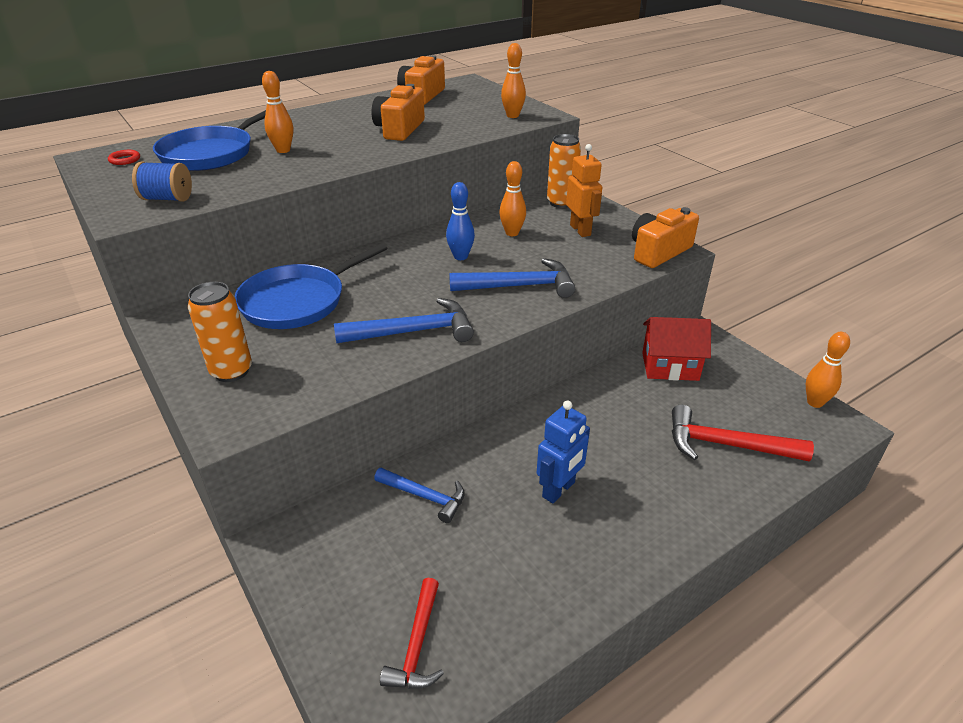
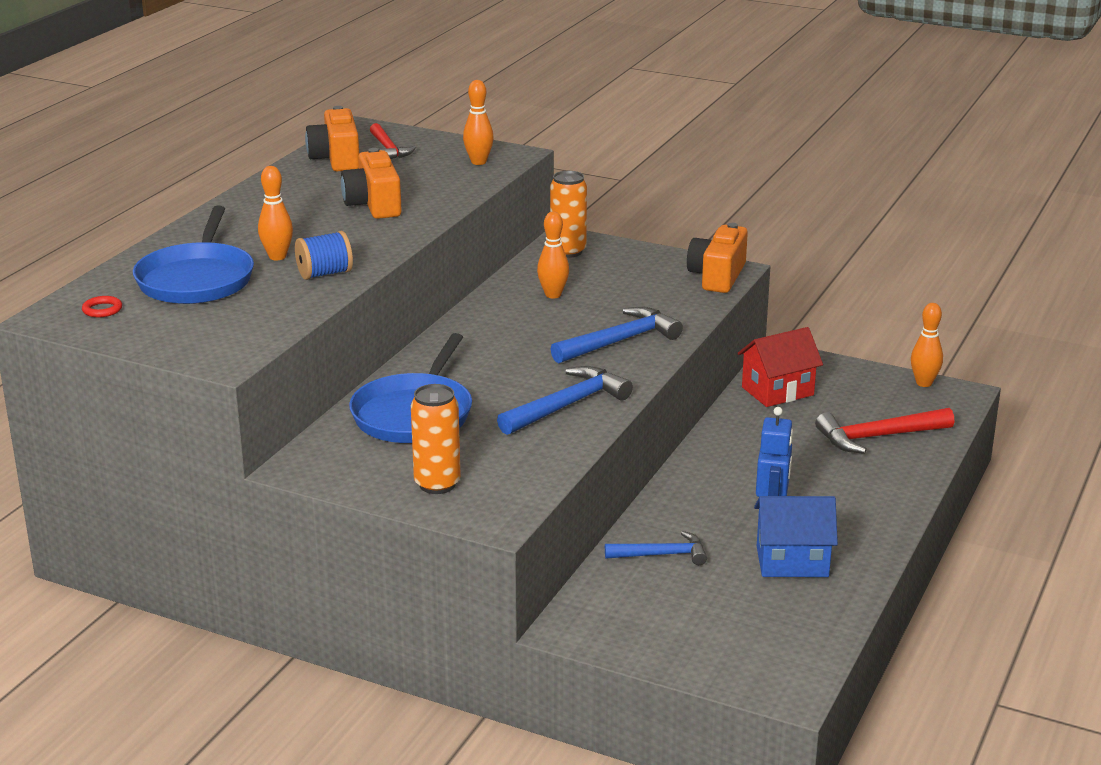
camera: 30 degrees left, 10 degrees down
blue spool [132,161,192,202] -> blue spool moved to [295,231,353,280]
red hammer [380,578,444,689] -> red hammer moved to [370,123,416,159]
blue bowling pin [446,182,475,260] -> none
orange robot [566,144,602,237] -> none
none -> blue house [754,496,838,577]

